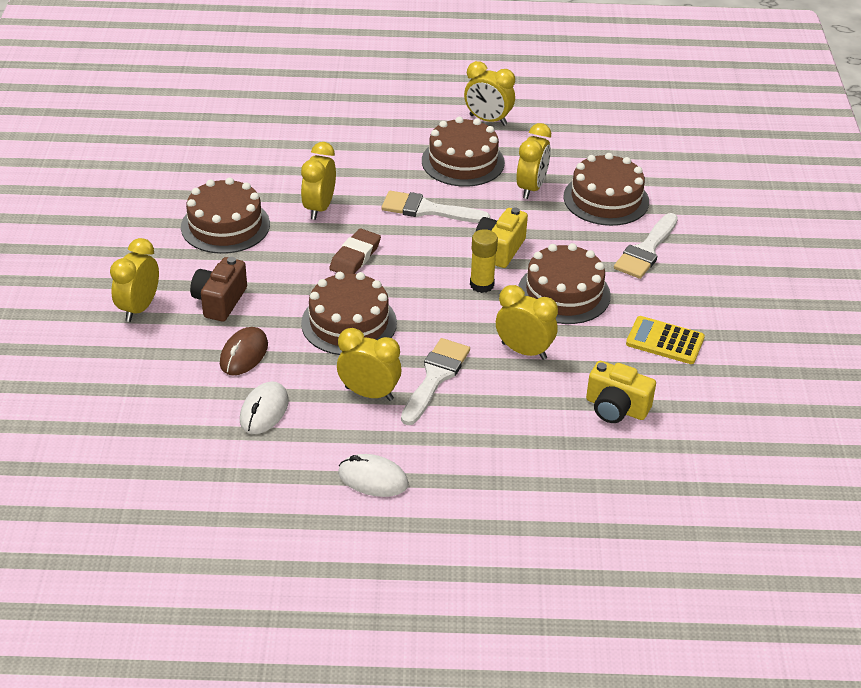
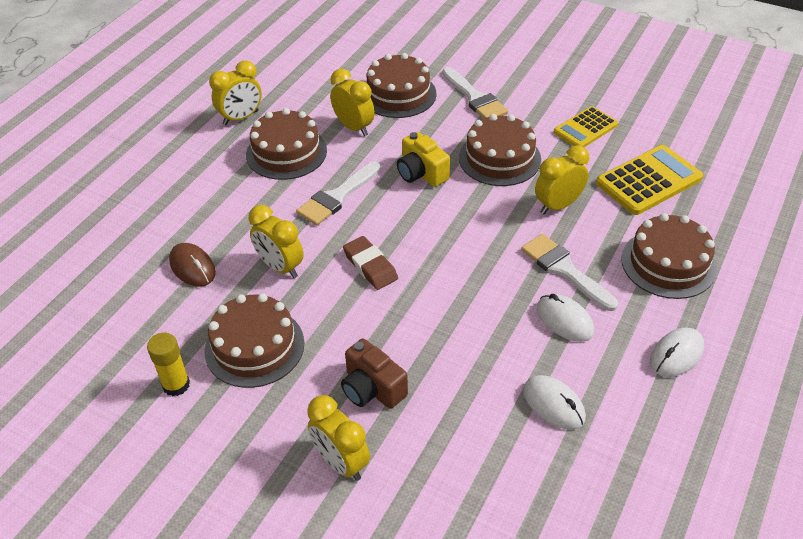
camera: 60 degrees left, 5 degrees up
brown mouse [220,327,268,375] -> brown mouse moved to [169,243,216,287]
brown cake [301,272,397,355] -> brown cake moved to [621,213,717,299]
yellow clock [337,328,401,401] -> white mouse [537,294,594,342]
yellow glue stick [470,229,498,293] -> yellow glue stick moved to [147,333,190,396]
yellow camera [586,361,656,423] -> yellow calculator [596,145,703,215]

